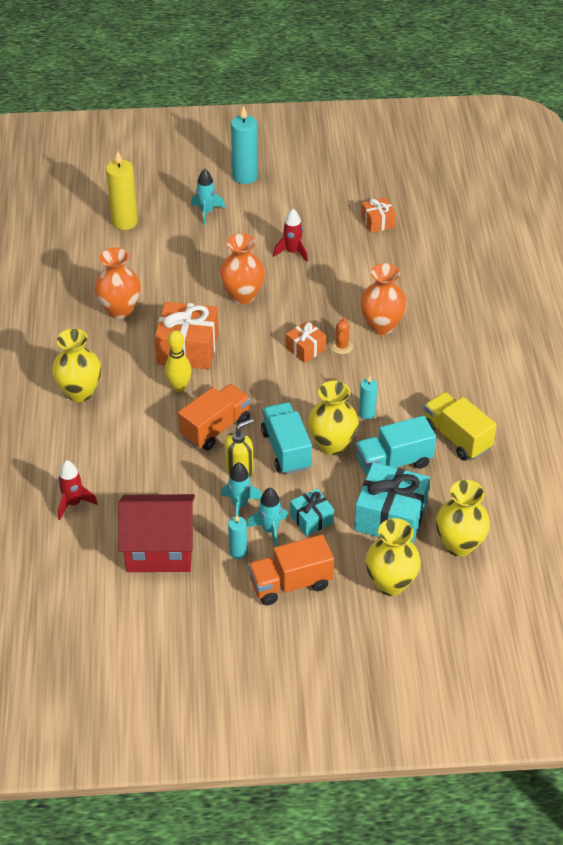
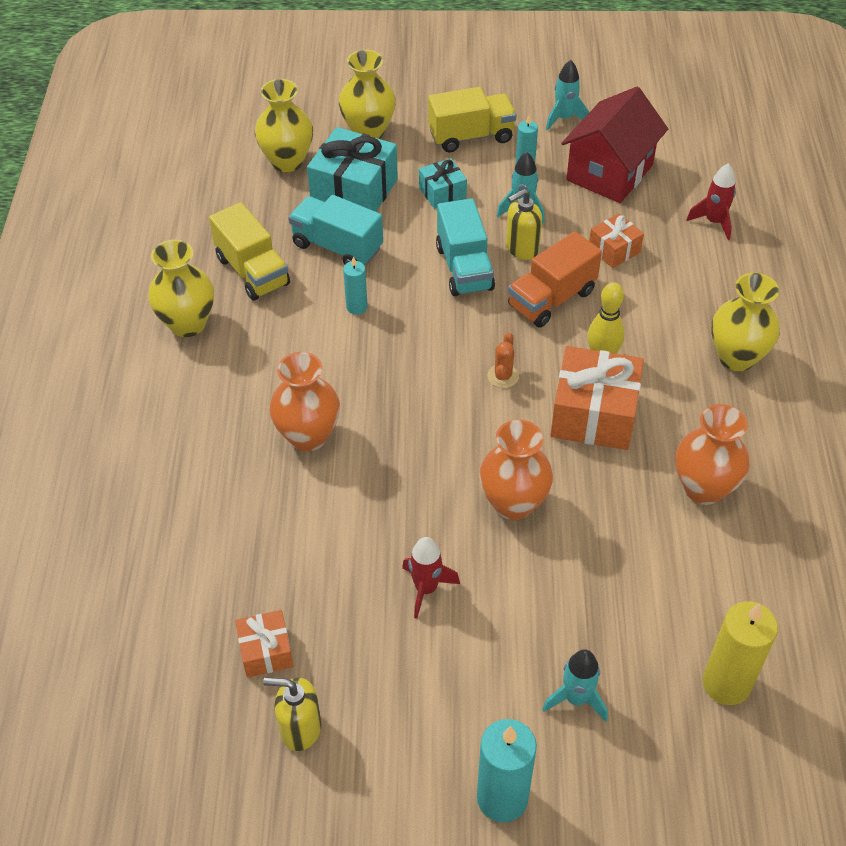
camera: 175 degrees left, 5 degrees up
red house [118,494,195,572] -> red house turned 60 degrees counterclockwise [561,87,668,203]
turquoise rocket [247,488,288,547] -> turquoise rocket moved to [546,60,589,131]
orange truck [248,535,334,605] -> yellow truck [428,87,517,152]
orange gift [286,321,326,363] -> orange gift moved to [589,213,644,268]
yellow vase [308,381,358,455] -> yellow vase moved to [148,240,214,337]
orange cactus [331,318,353,354] -> orange cactus moved to [487,332,519,388]
turquoise truck [355,416,436,475] -> turquoise truck turned 135 degrees counterclockwise [288,195,383,265]
none -> yellow soap dispenser [263,677,321,751]

